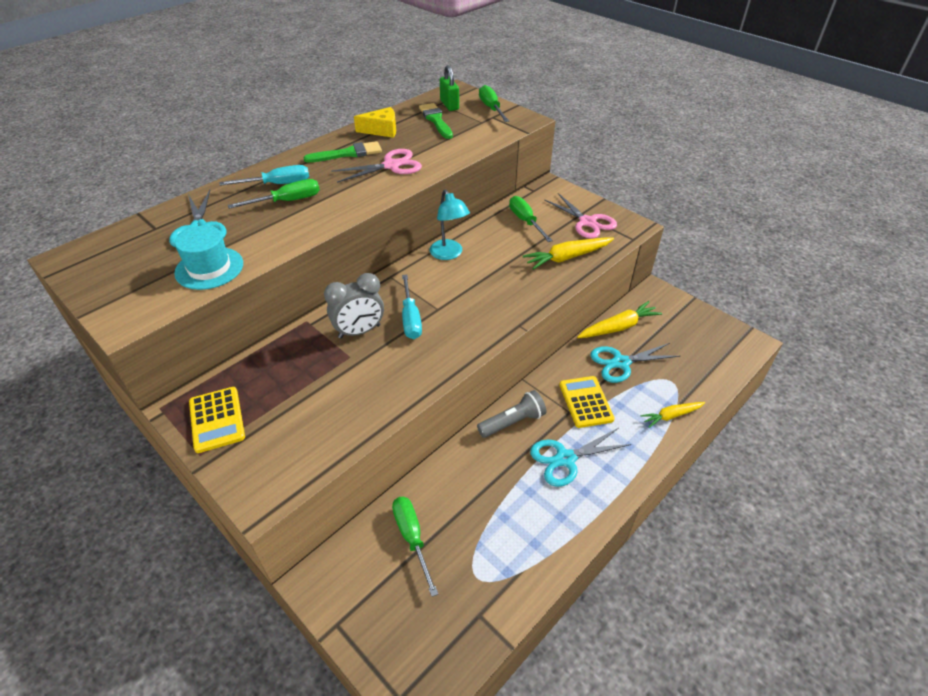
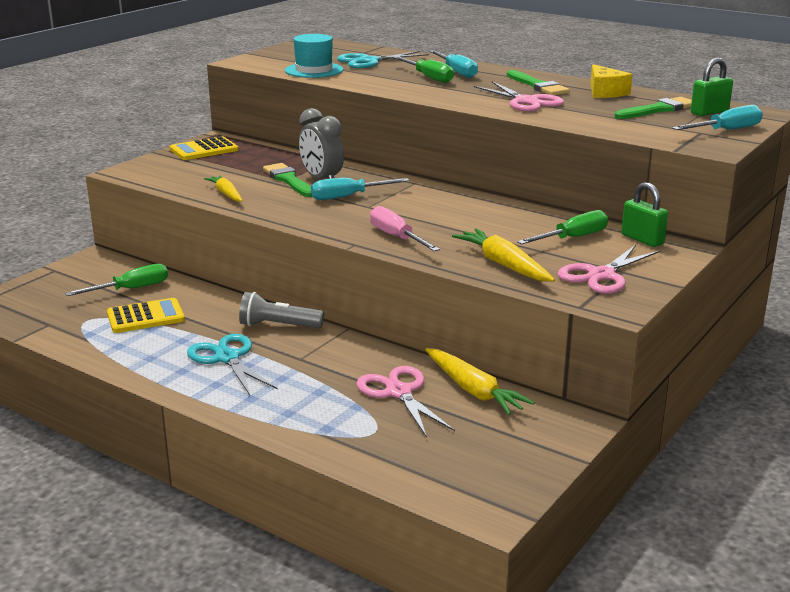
camera: 80 degrees right, 20 degrees down
turquoise lamp [429,190,470,260] -> none
grey flashlight [477,390,547,438] -> grey flashlight turned 135 degrees clockwise [239,292,324,328]
green screwdriver [479,85,509,122] -> turquoise screwdriver [672,105,763,130]
yellow calculator [560,376,615,428] -> yellow calculator moved to [107,298,185,333]
turquoise scissors [590,343,680,383] -> pink scissors [357,366,455,437]
yellow carrot [640,402,705,428] -> yellow carrot moved to [204,175,243,201]
none -> green brush [263,163,312,197]
none -> pink screwdriver [370,206,440,251]
none -> green padlock [621,182,668,247]

